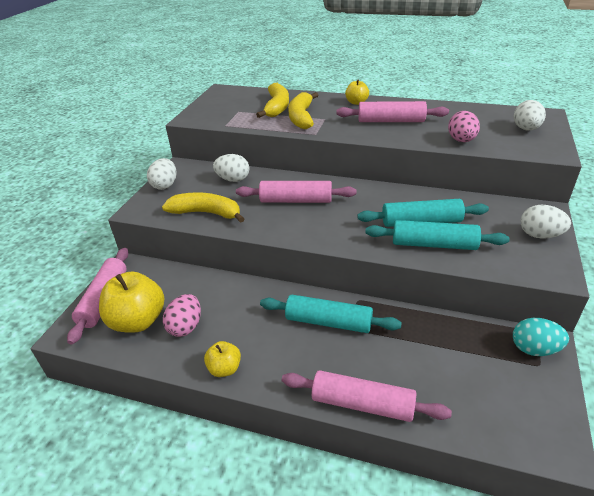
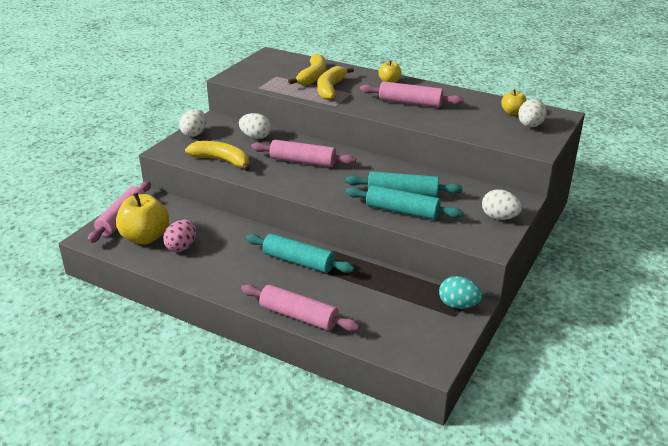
camera: 10 degrees right, 5 degrees down
yellow apple [204,341,241,377] -> yellow apple moved to [501,89,527,115]
pink egg [448,111,480,142] -> none

